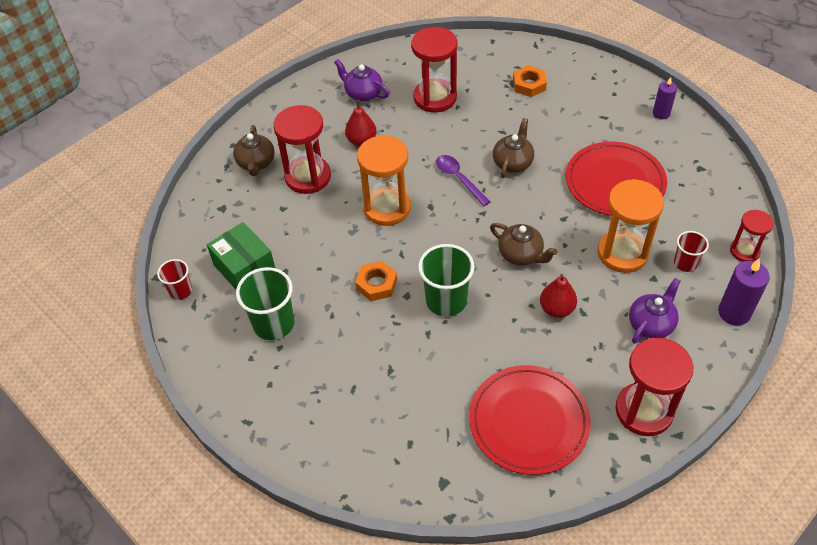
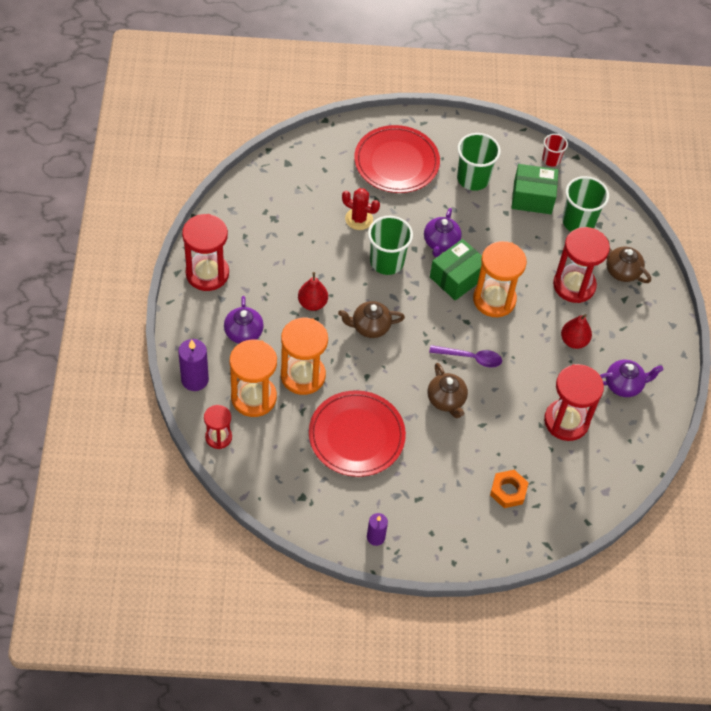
camera: 130 degrees right, 5 degrees up
orange nut [355,261,397,301] -> purple teapot [424,208,462,257]
red plate [469,365,591,475] -> red plate moved to [354,125,440,193]
red cup [674,231,709,272] -> orange hourglass [230,340,277,417]
none -> red cactus [342,188,380,230]
none -> green box [430,239,486,301]
none -> green cup [562,176,609,232]

